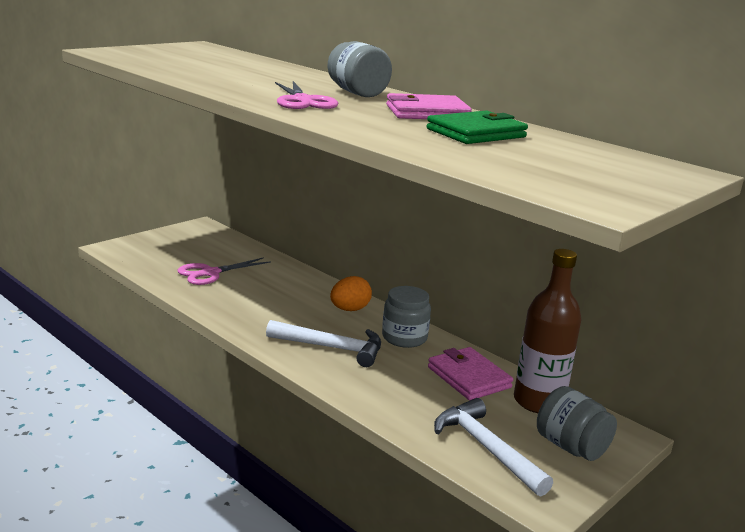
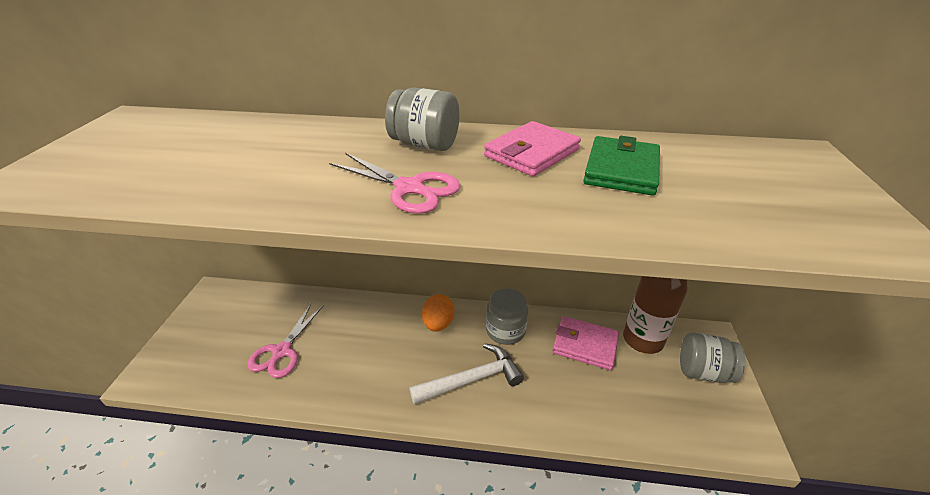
camera: 35 degrees left, 15 degrees up
white hammer [434,398,553,497] -> none

